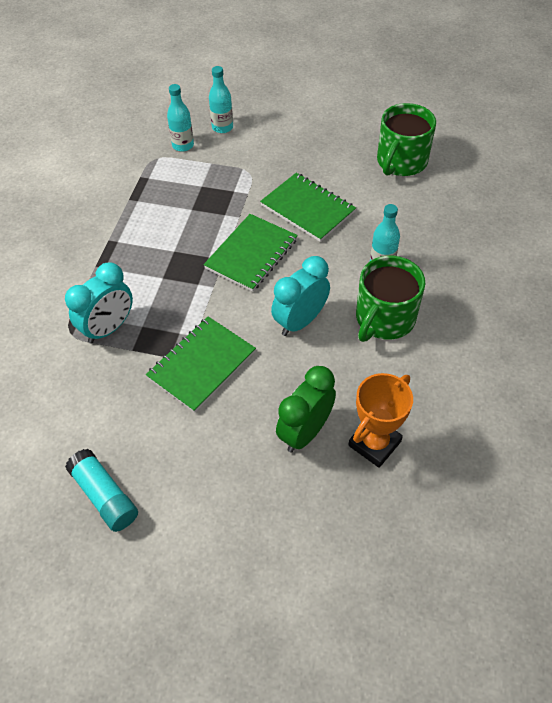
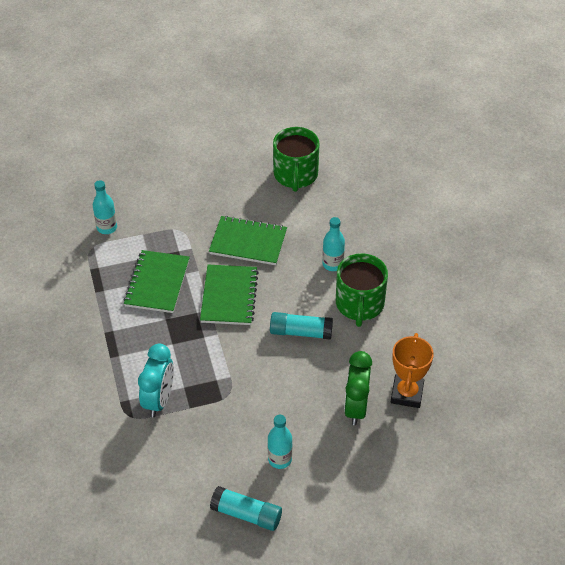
camera: 30 degrees left, 5 degrees down
green notebook [146,316,256,413] -> green notebook moved to [124,250,190,313]
turquoise bottle [209,66,233,133] -> turquoise bottle moved to [268,415,292,469]
turquoise clock [271,256,330,336] -> turquoise glue stick [270,312,333,340]

